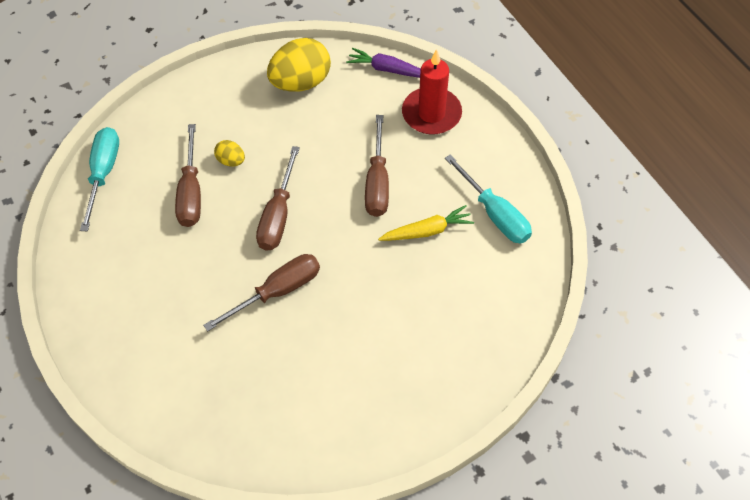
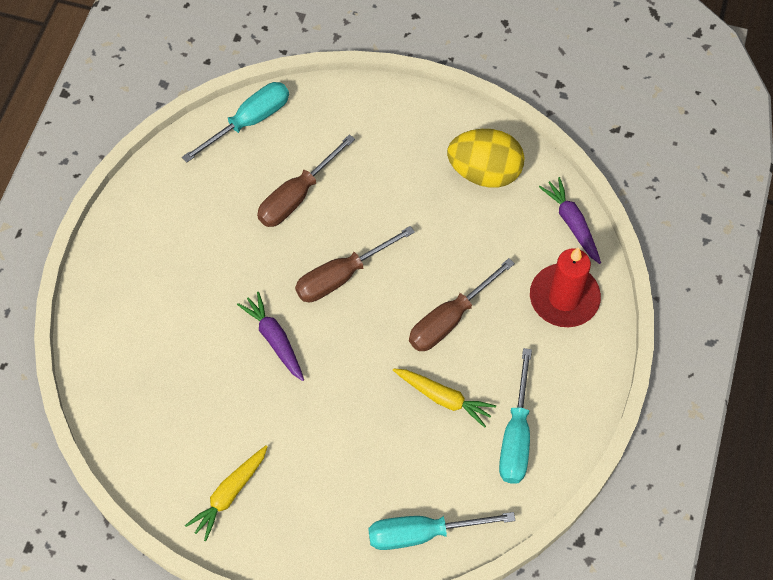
camera: 45 degrees right, 5 degrees up
brown screwdriver [203,254,320,331] -> purple carrot [237,292,304,381]
yellow egg [214,140,245,166] -> none
none -> yellow carrot [185,445,268,541]
none -> turquoise screwdriver [368,512,516,550]

